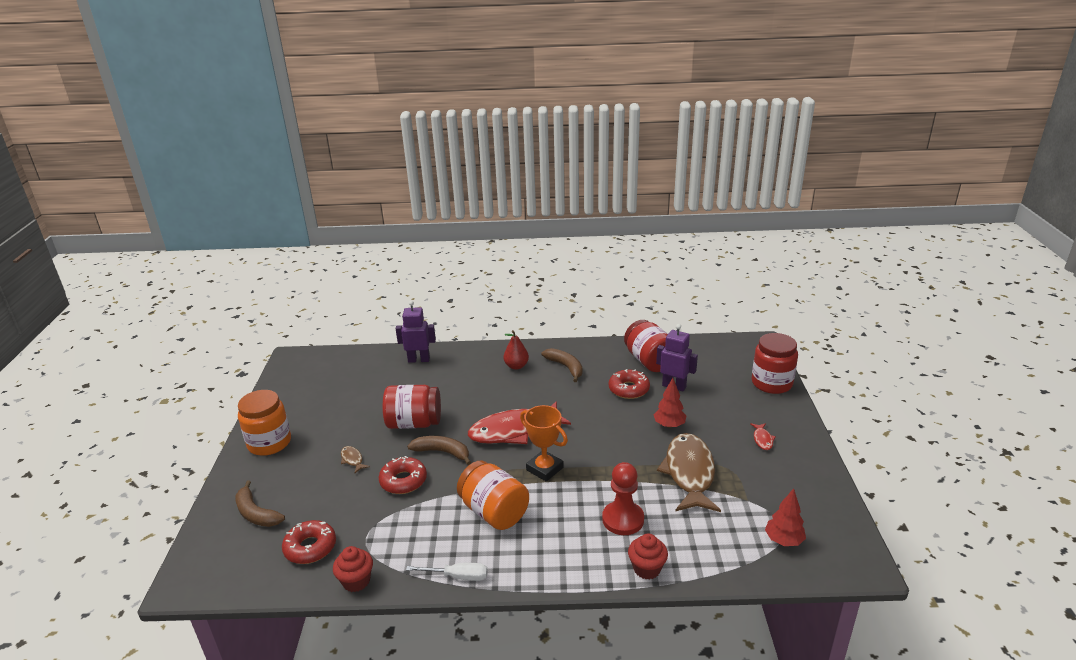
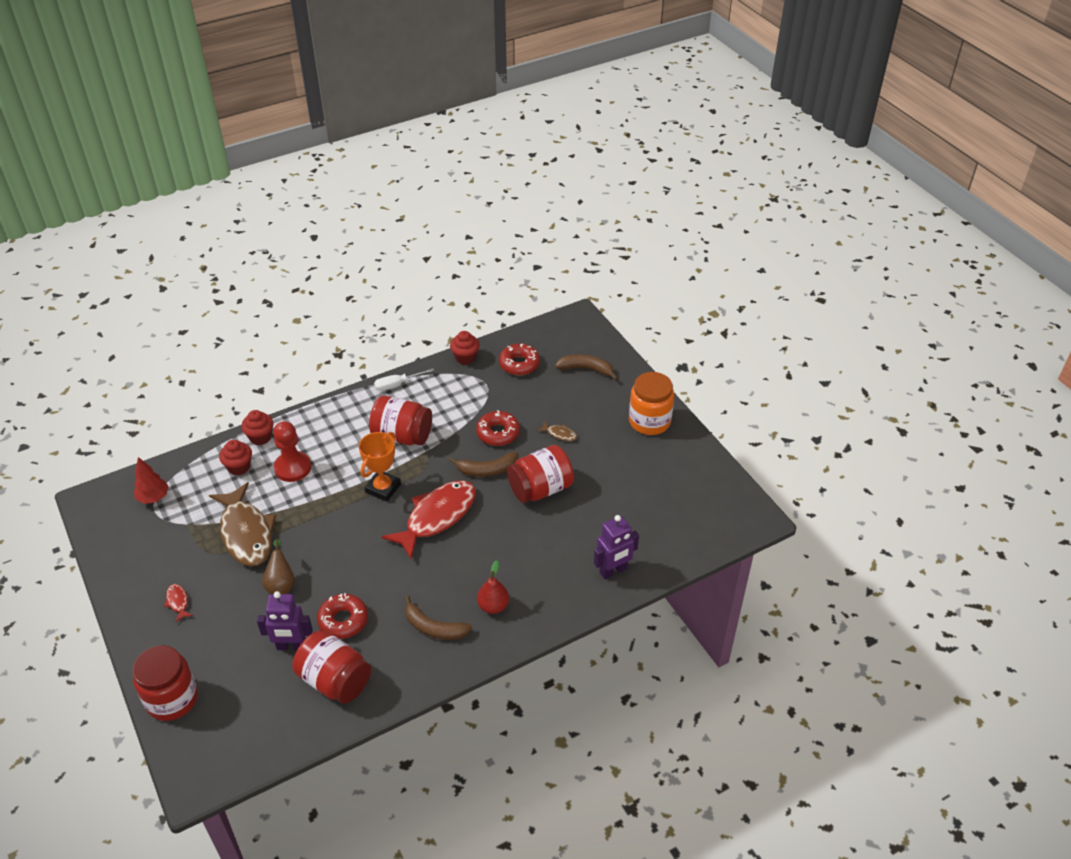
camera: 150 degrees right, 15 degrees up
orange jar [457,461,529,530] -> red jar [369,395,432,445]
orange trophy [520,405,568,482] -> orange trophy turned 75 degrees counterclockwise [359,432,401,502]
red tree [653,378,686,428] -> brown pear [262,539,295,594]
none -> red cupcake [219,440,252,476]

